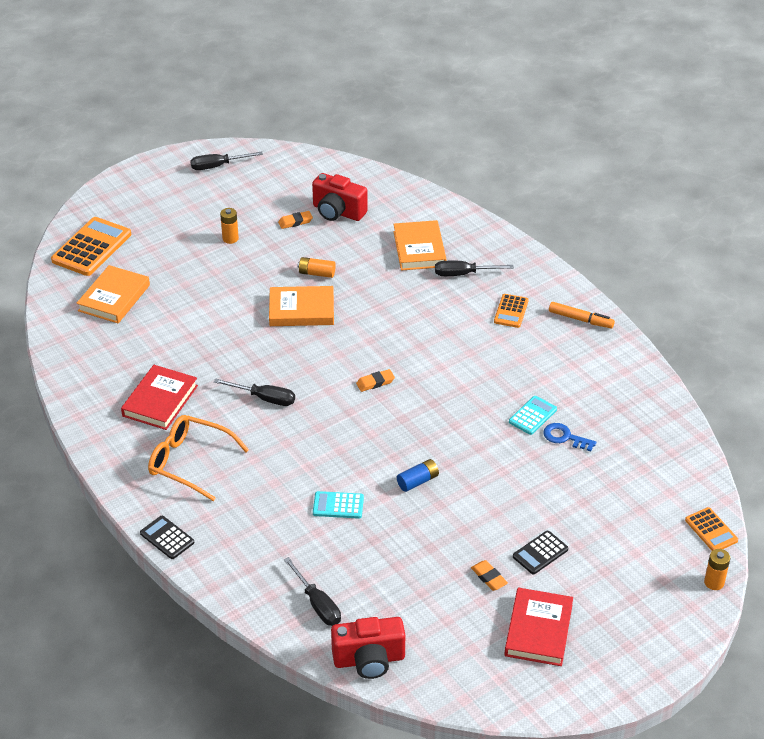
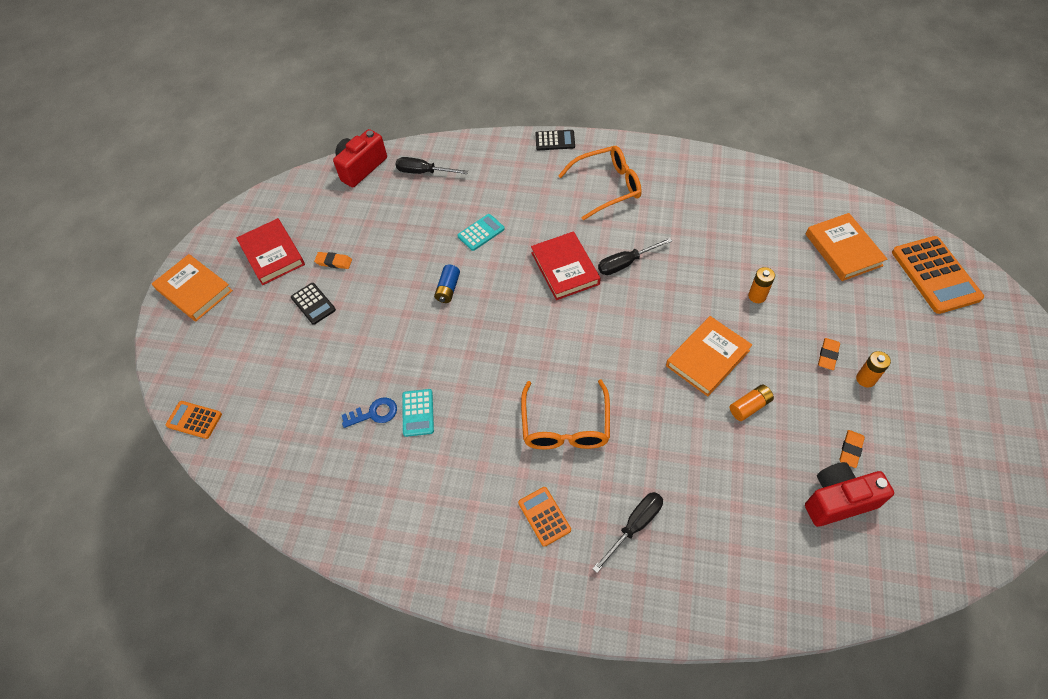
camera: 140 degrees right, 15 degrees up
red book [121,365,198,430] -> red book moved to [531,231,601,300]
black screwdriver [190,152,263,170] -> none
orange eraser [356,369,395,392] -> orange eraser moved to [818,338,840,370]
orange book [393,220,446,271] -> orange book moved to [152,254,233,322]
black calculator [513,531,568,574] -> black calculator turned 135 degrees clockwise [291,283,336,325]
orange marker [549,302,615,328] -> none
orange battery [704,549,730,590] -> orange battery moved to [748,267,775,303]
none -> orange glasses [521,379,610,450]

